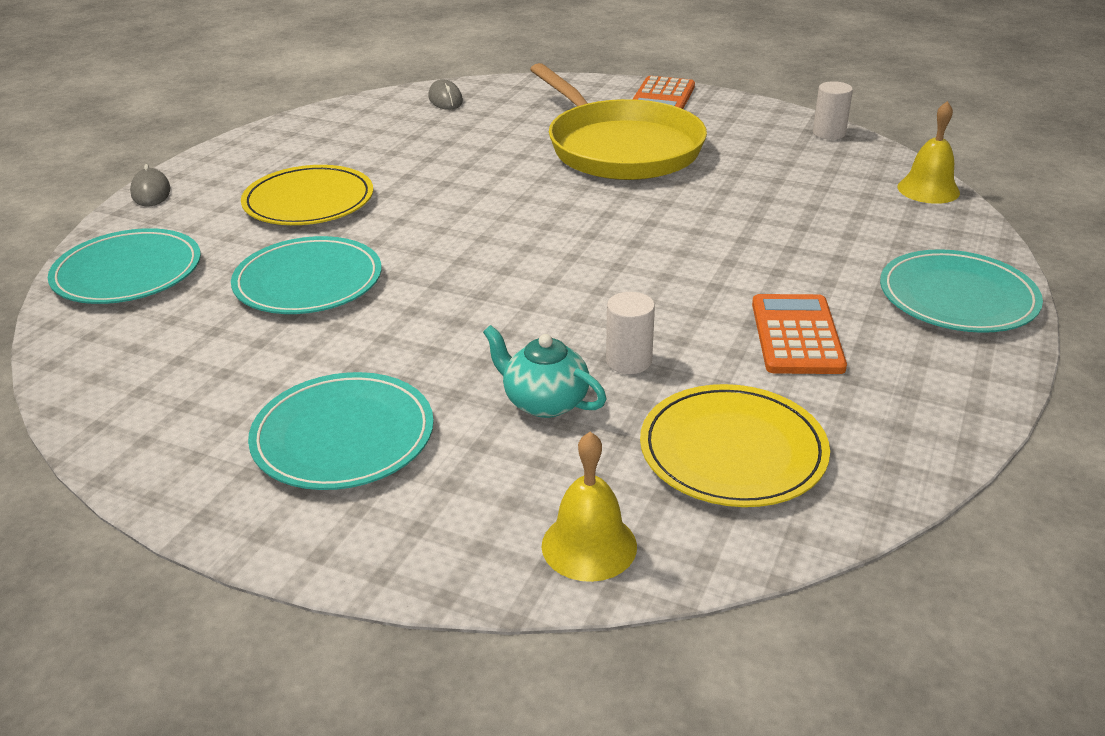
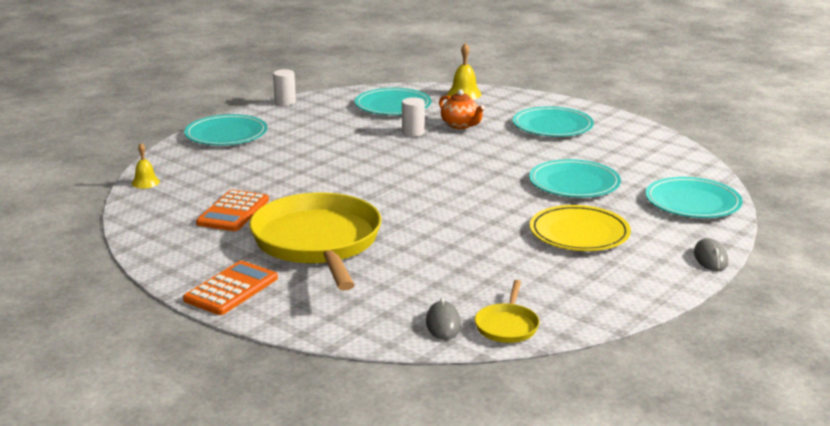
camera: 165 degrees left, 10 degrees down
turquoise teapot [483,325,606,418] -> orange teapot [439,89,485,129]
yellow plate [640,384,830,507] -> turquoise plate [355,88,432,115]
orange calculator [752,294,847,374] -> orange calculator moved to [196,190,269,231]
white cylinder [813,81,853,140] -> white cylinder moved to [273,69,296,106]
yellow bell [897,101,960,204] -> yellow bell [132,143,160,188], size x0.66
none -> yellow pan [475,280,540,343]

